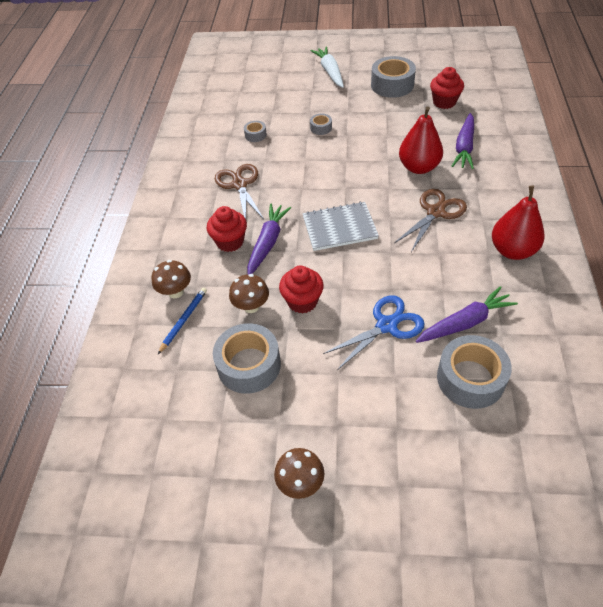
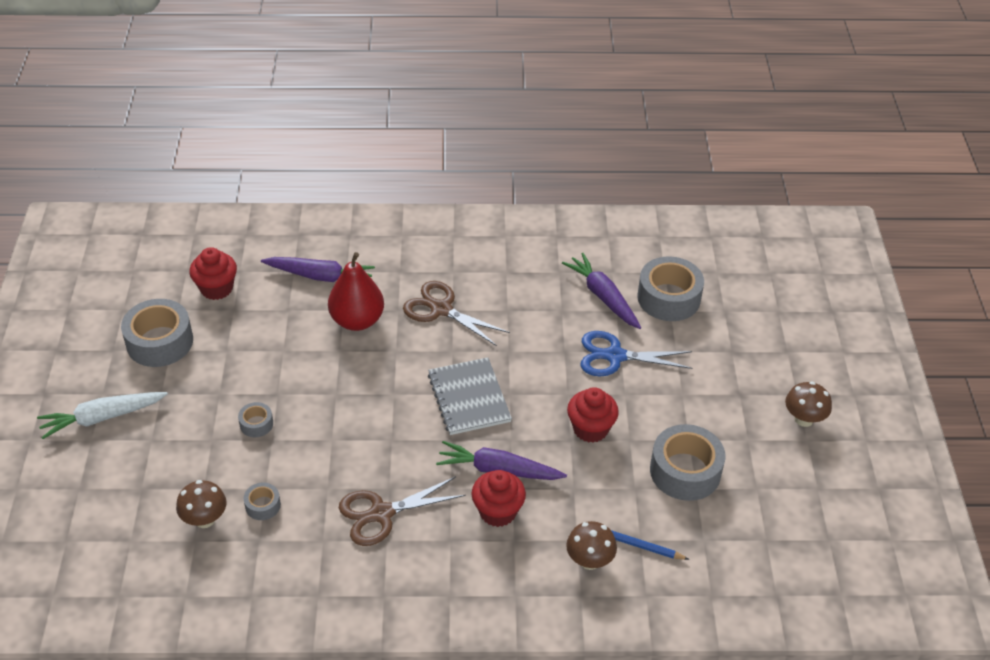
camera: 100 degrees left, 5 degrees down
brown mushroom [229,274,269,313] -> brown mushroom moved to [176,480,227,528]
blue scissors [323,295,425,370] -> blue scissors turned 45 degrees counterclockwise [581,331,693,376]
red pear [492,186,545,260] -> none

